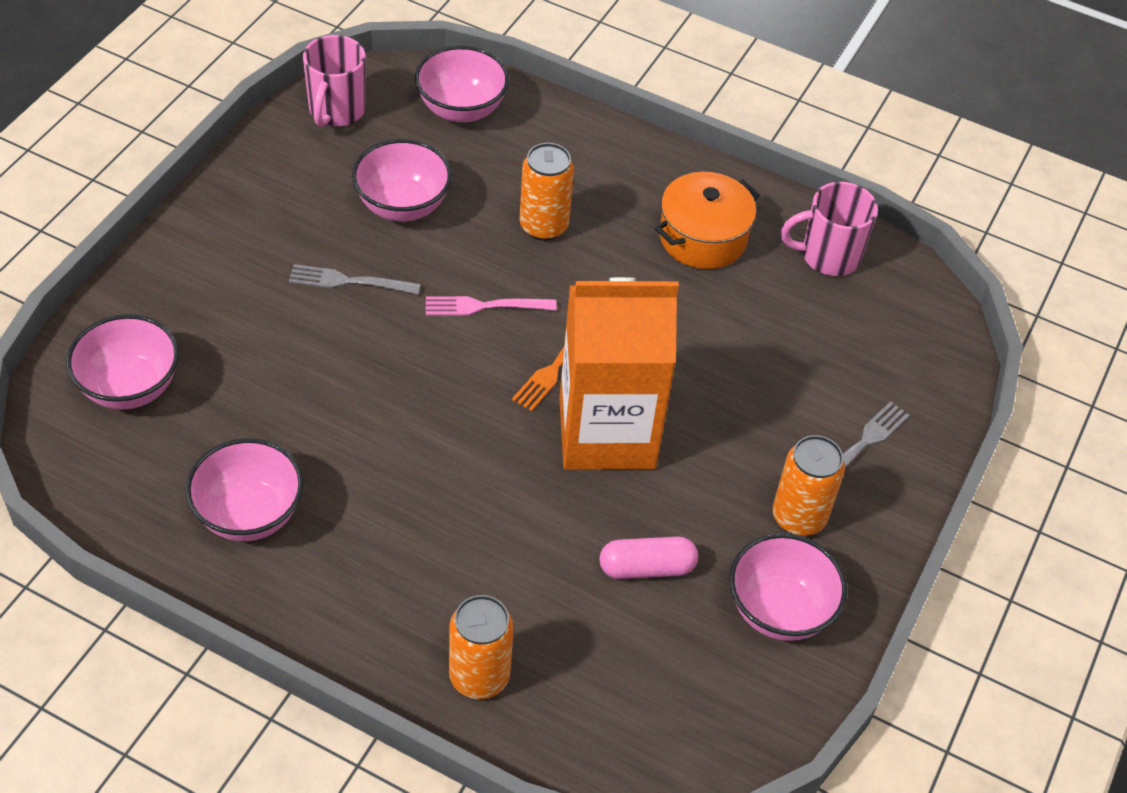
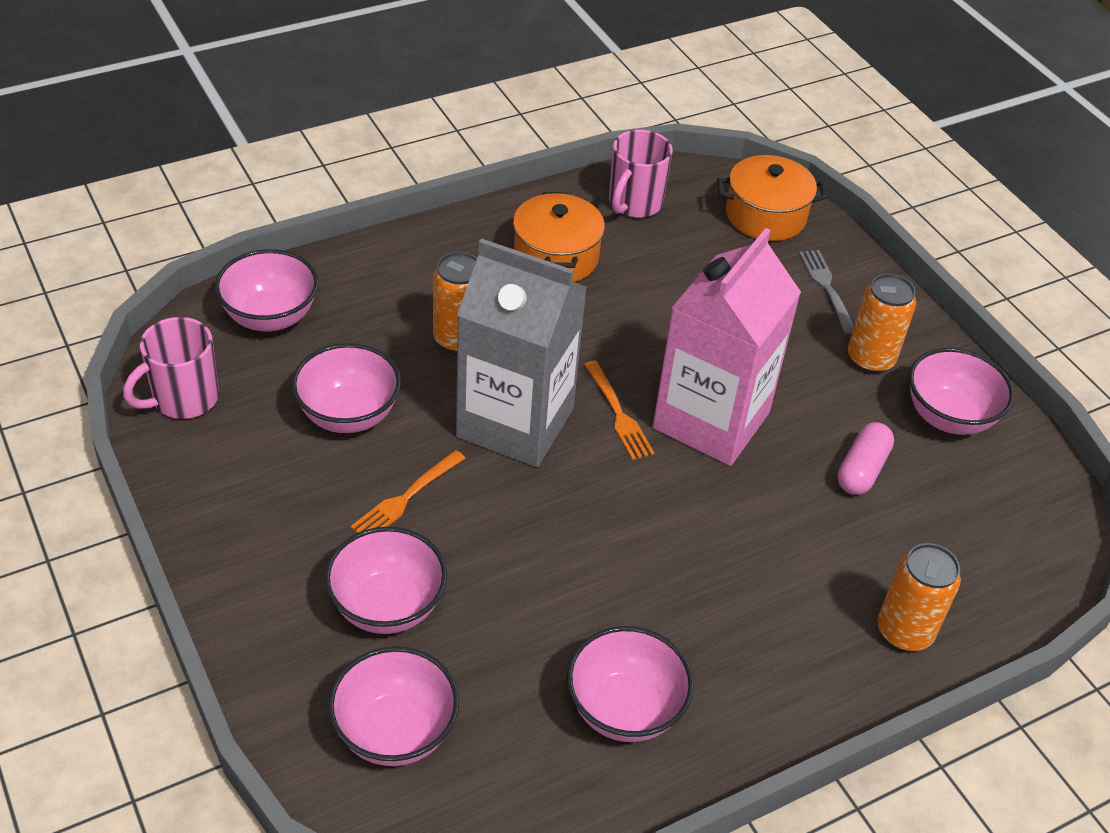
camera: 55 degrees left, 5 degrees down
grey fork [289,264,421,294] -> orange fork [350,450,465,533]
pink mug [303,35,366,127] -> pink mug turned 90 degrees clockwise [123,317,219,419]
pink fork [426,296,557,316] -> grey carton [456,238,587,467]
orange carton [559,277,679,470] -> pink carton [653,228,801,466]
none -> pink bowl [325,527,447,634]
none -> orange pot [717,155,827,241]

